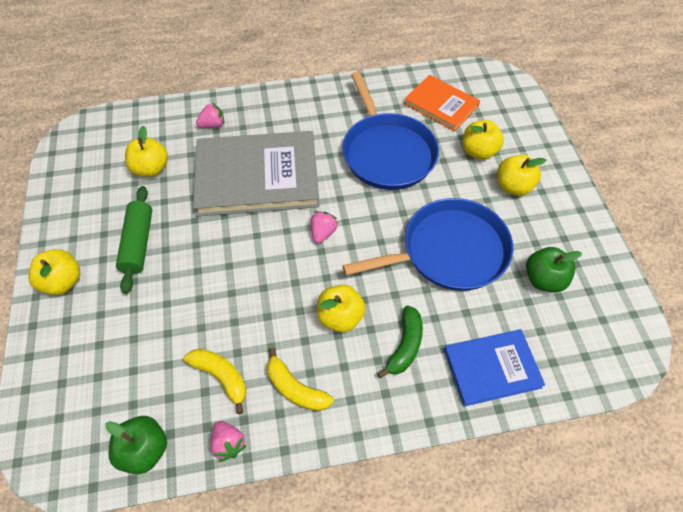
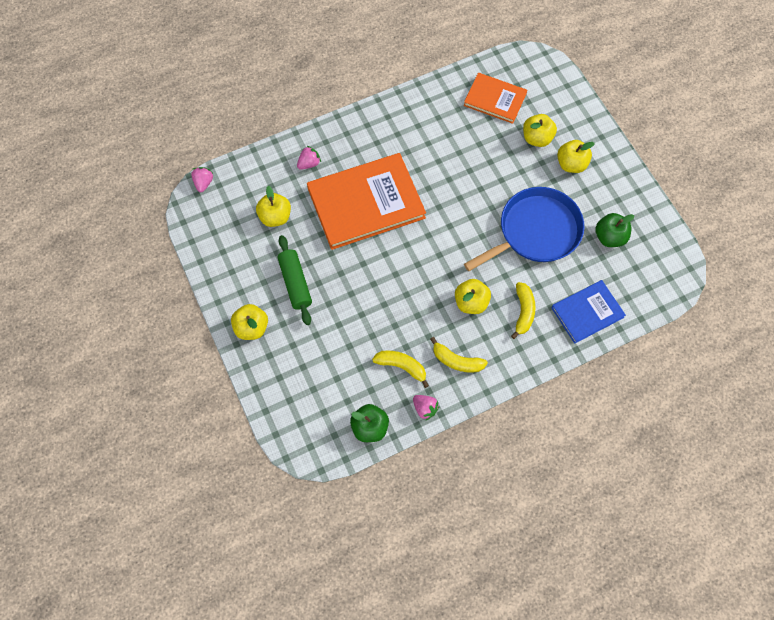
camera: 15 degrees left, 10 degrees up
grey book [193,131,320,217] -> orange book [307,153,426,250]
pink strawberry [311,211,338,243] -> pink strawberry moved to [191,167,213,192]
blue pan [342,72,439,190] -> none
green banana [377,305,423,378] -> yellow banana [511,282,536,339]

